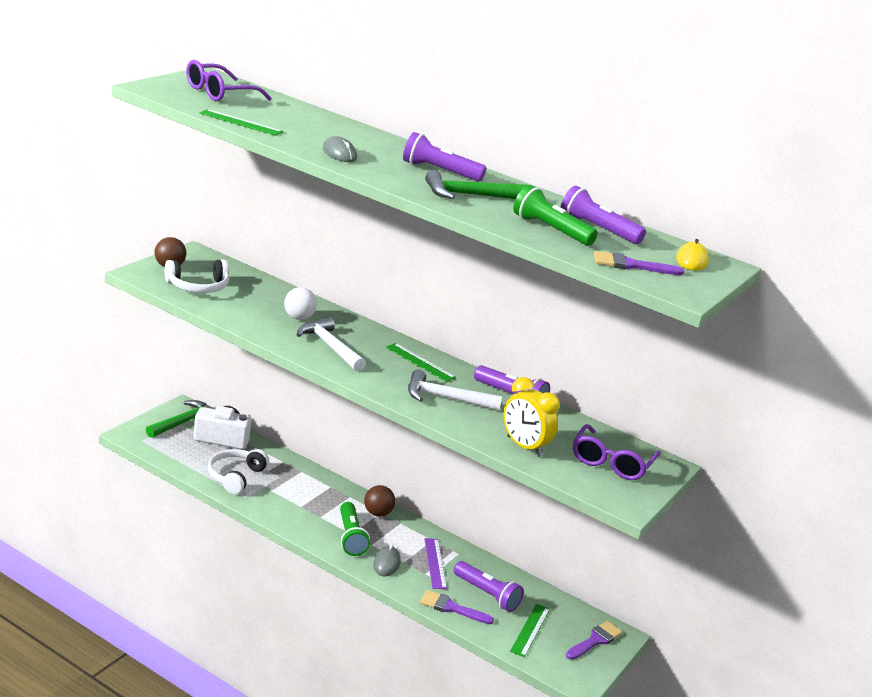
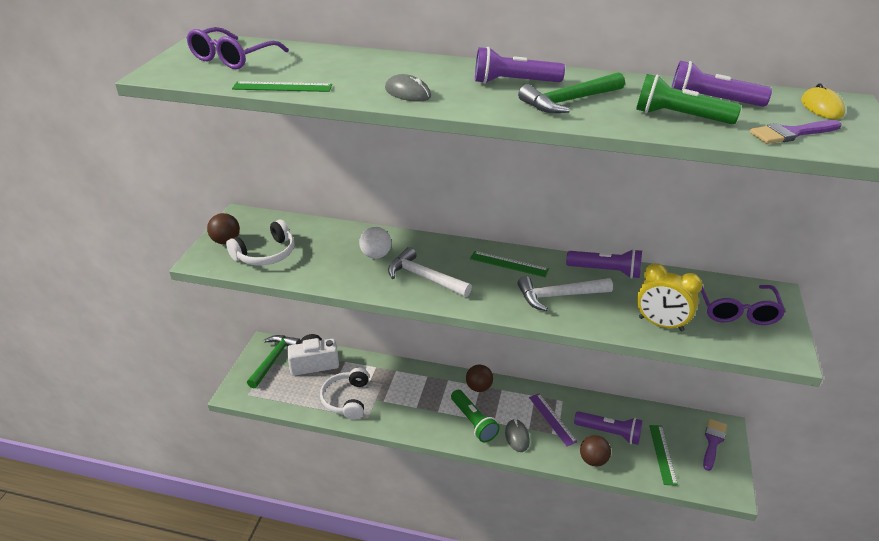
camera: 15 degrees left, 10 degrees up
purple brush [420,590,494,624] -> brown ball [580,435,611,467]

